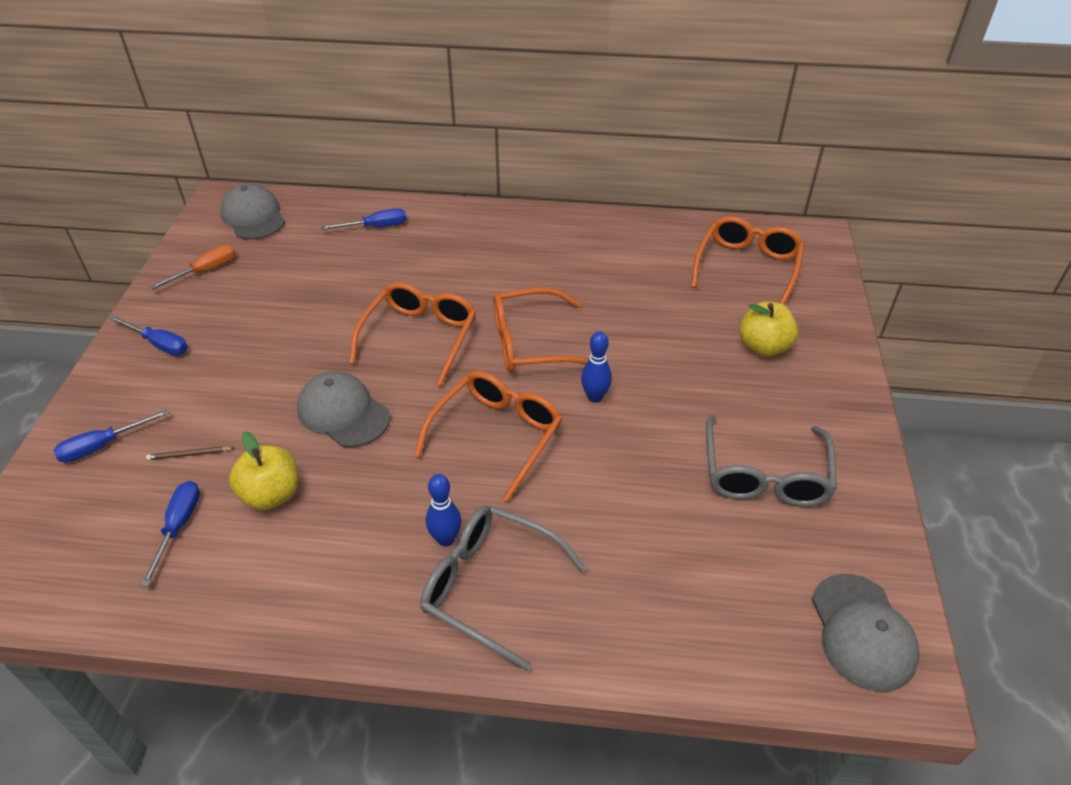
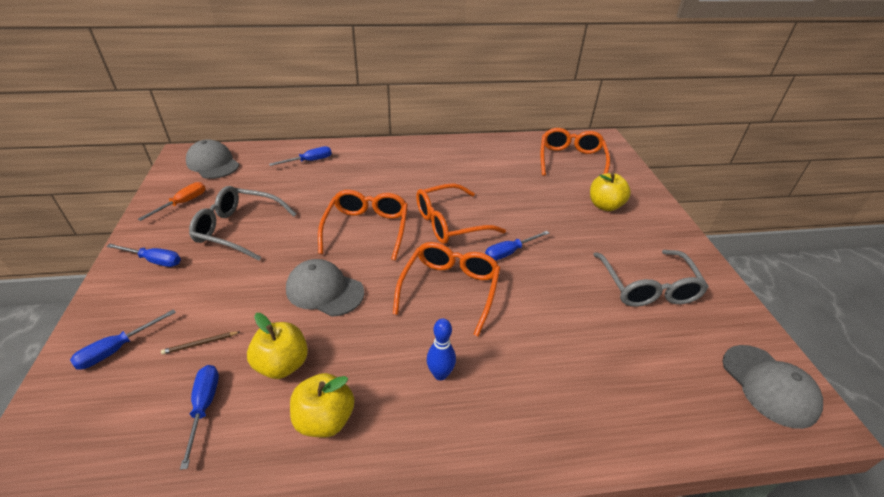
camera: 15 degrees left, 5 degrees down
grey glasses [420,505,586,671] -> grey glasses moved to [189,186,296,261]
blue bowling pin [581,331,612,403] -> blue screwdriver [485,231,550,261]
none -> yellow apple [290,373,354,438]

